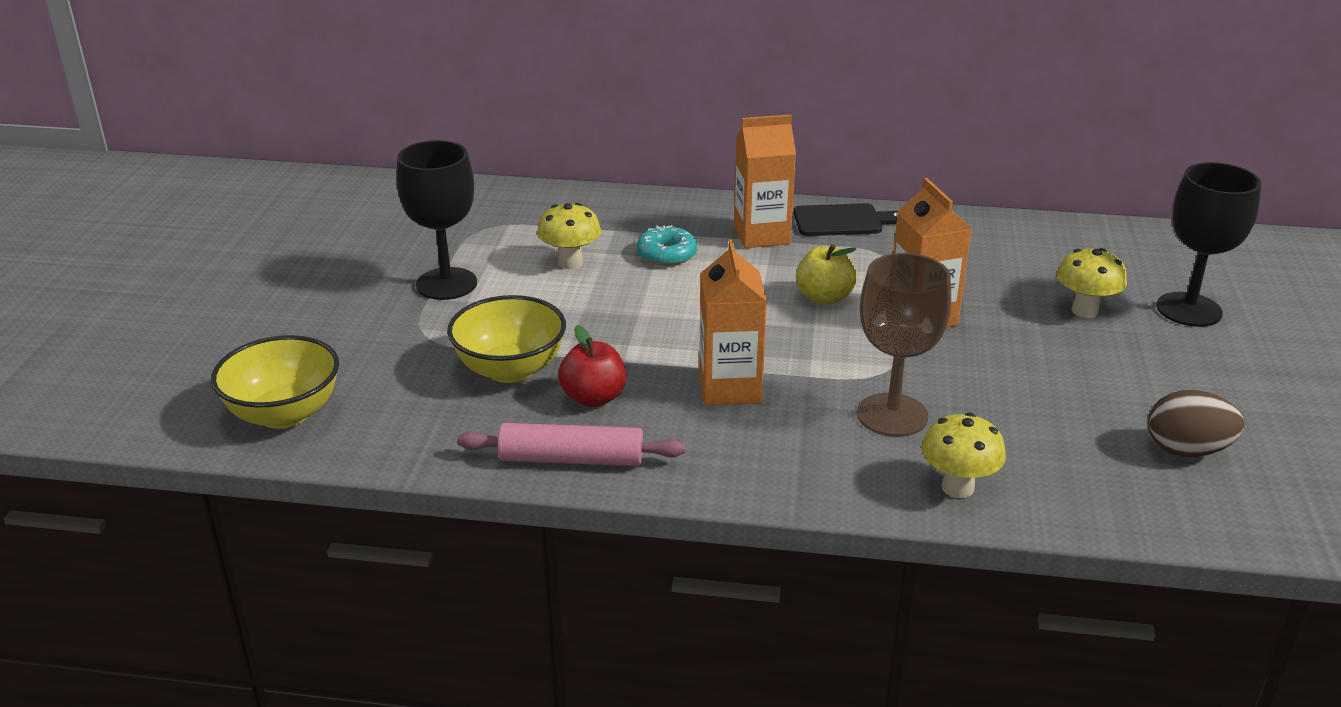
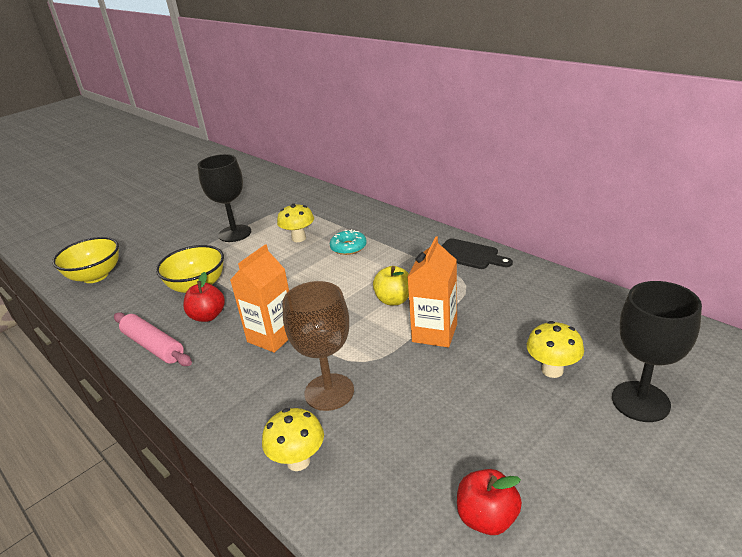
camera: 40 degrees right, 0 degrees up
orange carton [734,115,796,248] -> none
brown egg [1148,390,1244,457] -> red apple [457,469,522,535]

